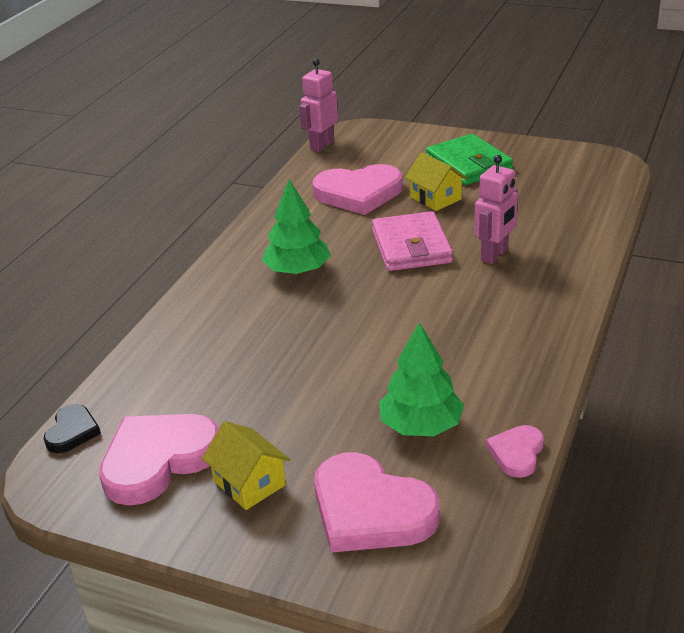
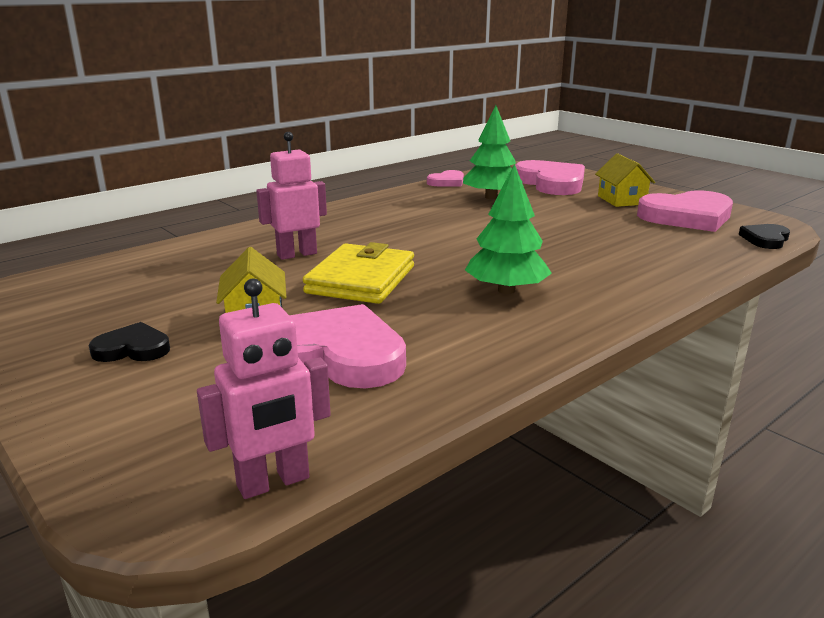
camera: 155 degrees left, 10 degrees down
pink wallet [372,211,453,271] -> yellow wallet [303,242,414,304]
green wallet [426,134,513,185] -> black heart [89,322,170,362]

